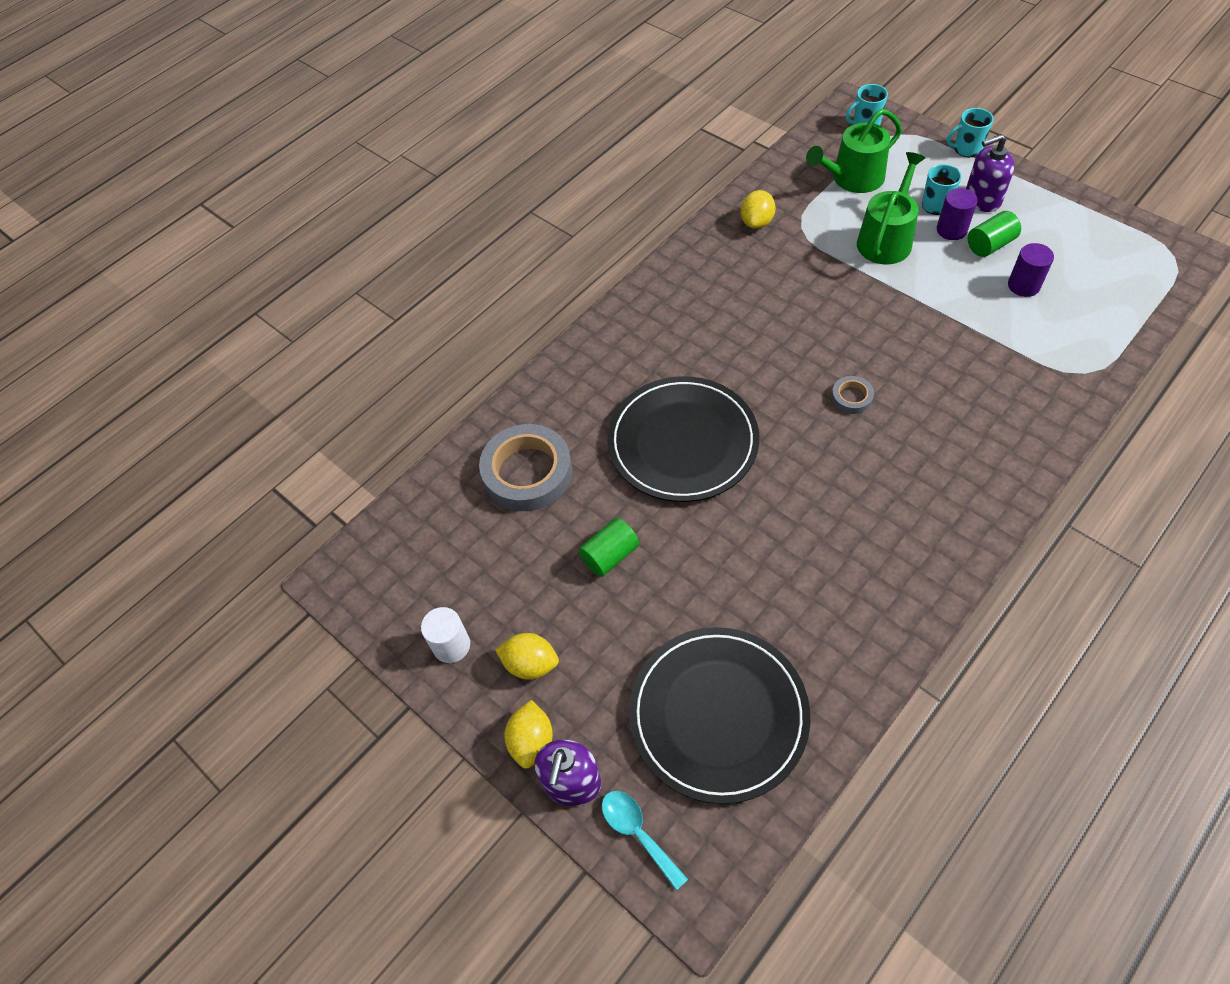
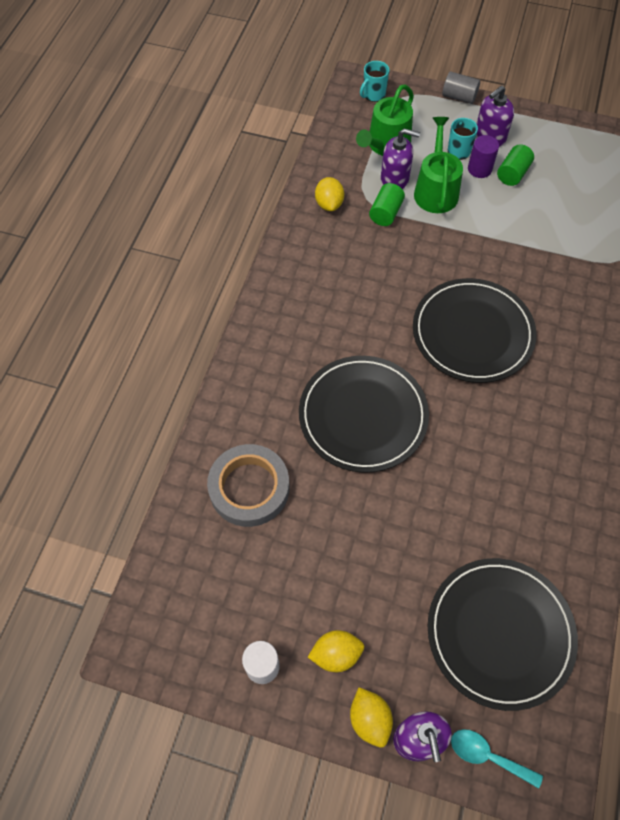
camera: 30 degrees left, 5 degrees up
green cylinder [578,518,639,577] -> green cylinder moved to [369,183,405,226]
grey tape [831,376,874,414] -> black plate [413,278,536,383]
turquoise mug [947,108,994,157] -> grey cylinder [442,72,480,104]
purple cylinder [1008,243,1054,297] -> none
none -> purple soap dispenser [381,128,420,189]

